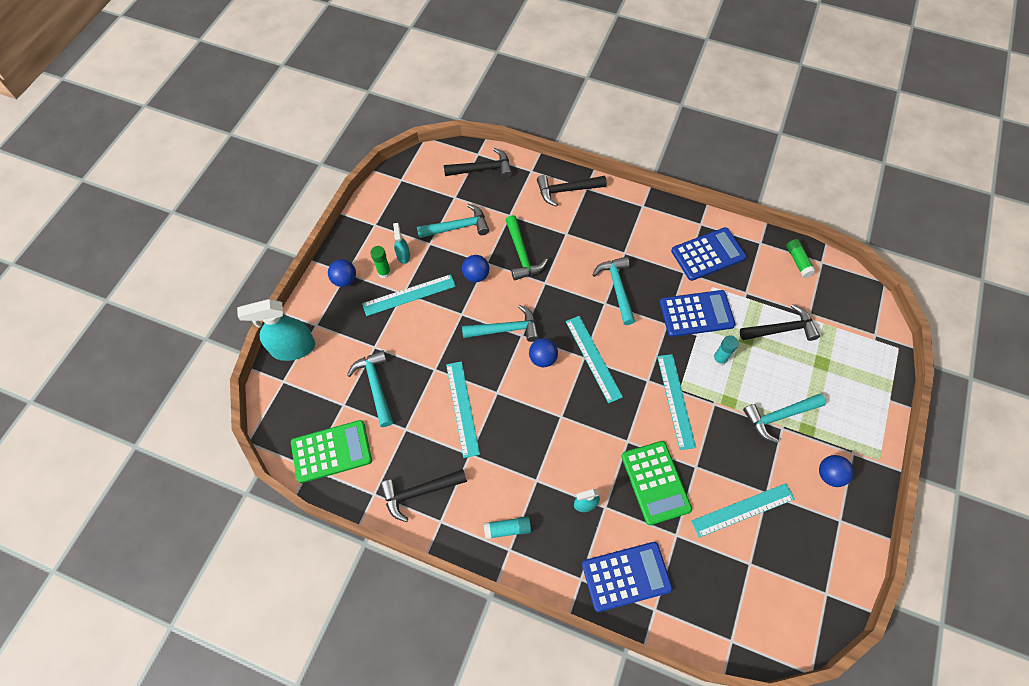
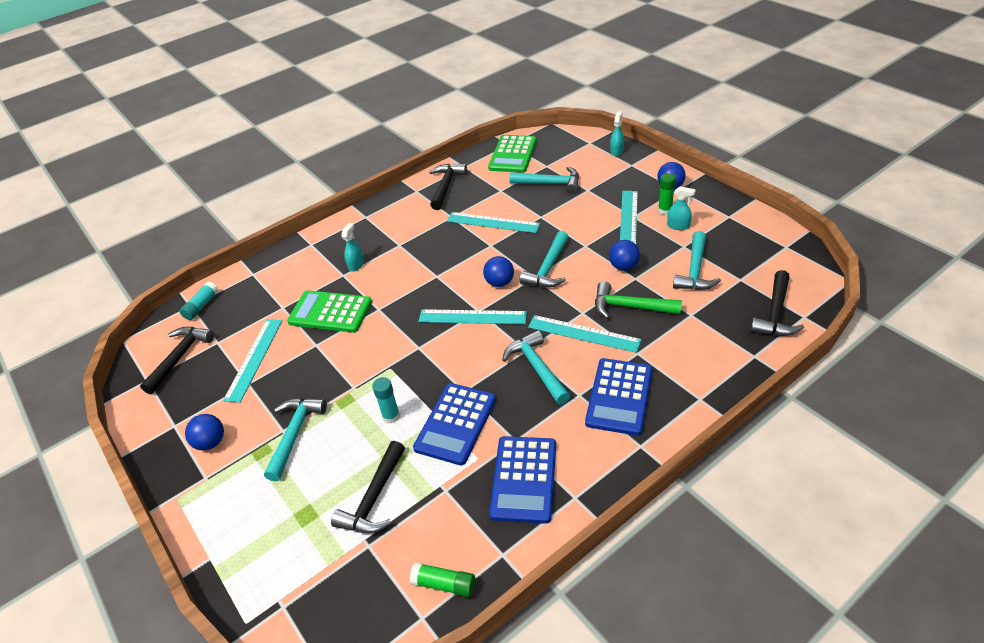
camera: 125 degrees right, 20 degrees down
turquoise spray bottle [237,299,315,361] -> turquoise spray bottle [610,111,624,156], size x0.49
turquoise glue stick [484,516,531,539] -> turquoise glue stick moved to [180,282,219,320]
black hammer [537,175,607,207] -> black hammer moved to [140,327,214,394]
blue calculator [582,542,673,612] -> blue calculator moved to [585,358,652,436]
turquoise hammer [592,257,635,325] -> turquoise hammer turned 135 degrees counterclockwise [502,330,570,405]
turquoise ruler [657,354,696,450] -> turquoise ruler moved to [528,315,642,353]

